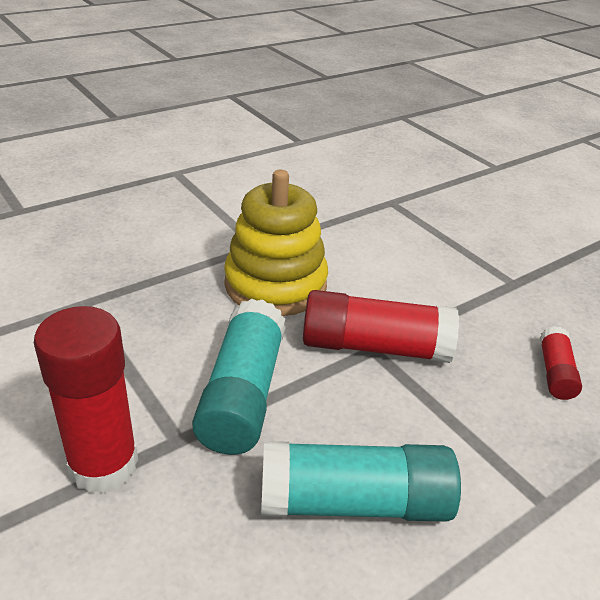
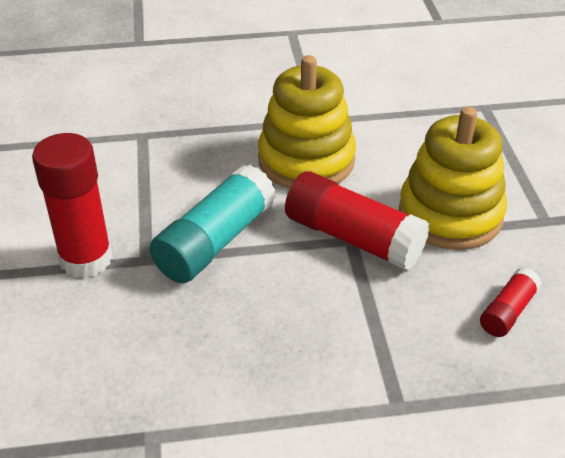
camera: 30 degrees right, 5 degrees up
turquoise glue stick [261,441,461,522] -> none
none -> yellow stacking toy [399,107,507,250]

